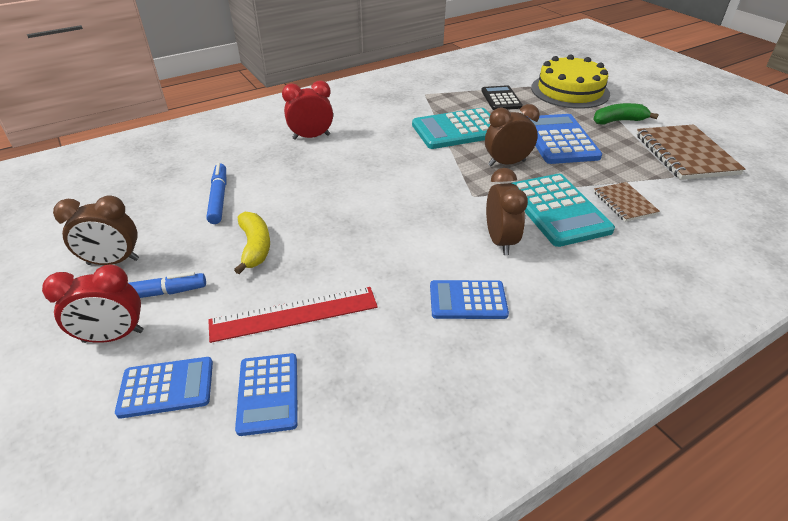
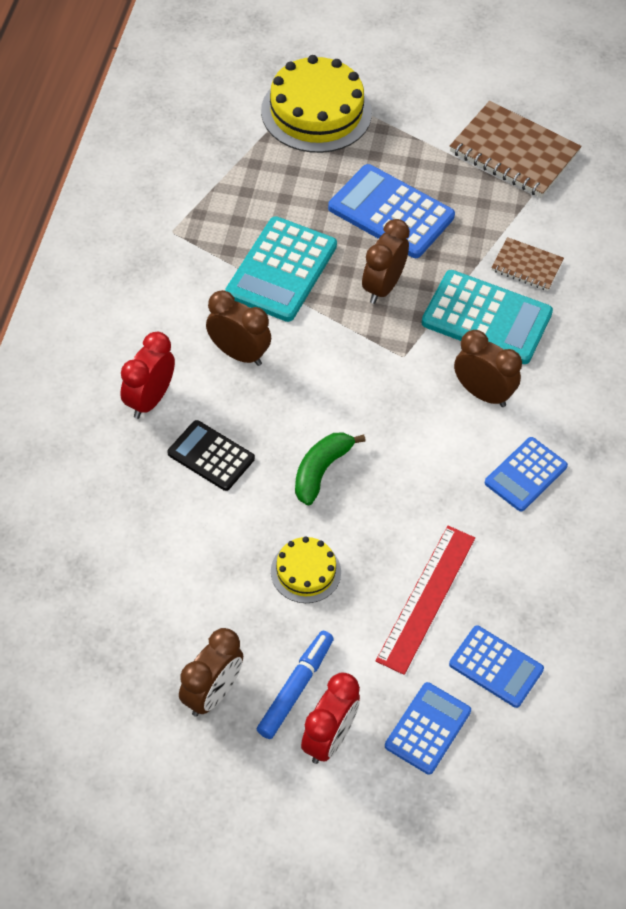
camera: 50 degrees left, 15 degrees up
blue marker [207,163,227,224] -> none
yellow banana [234,212,270,274] -> yellow cake [271,537,341,603]
black calculator [481,85,523,110] -> black calculator moved to [167,420,255,491]
green banana [593,103,659,125] -> green banana moved to [295,432,366,506]
none -> brown clock [206,290,271,366]

